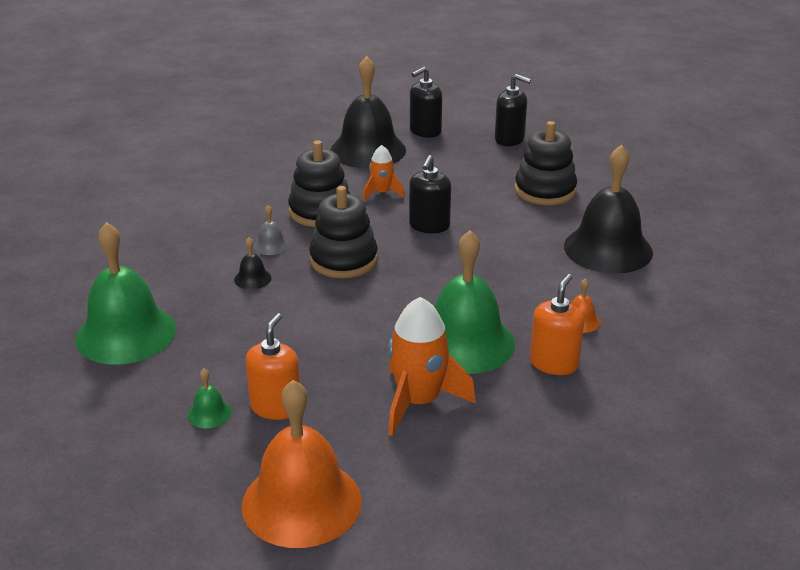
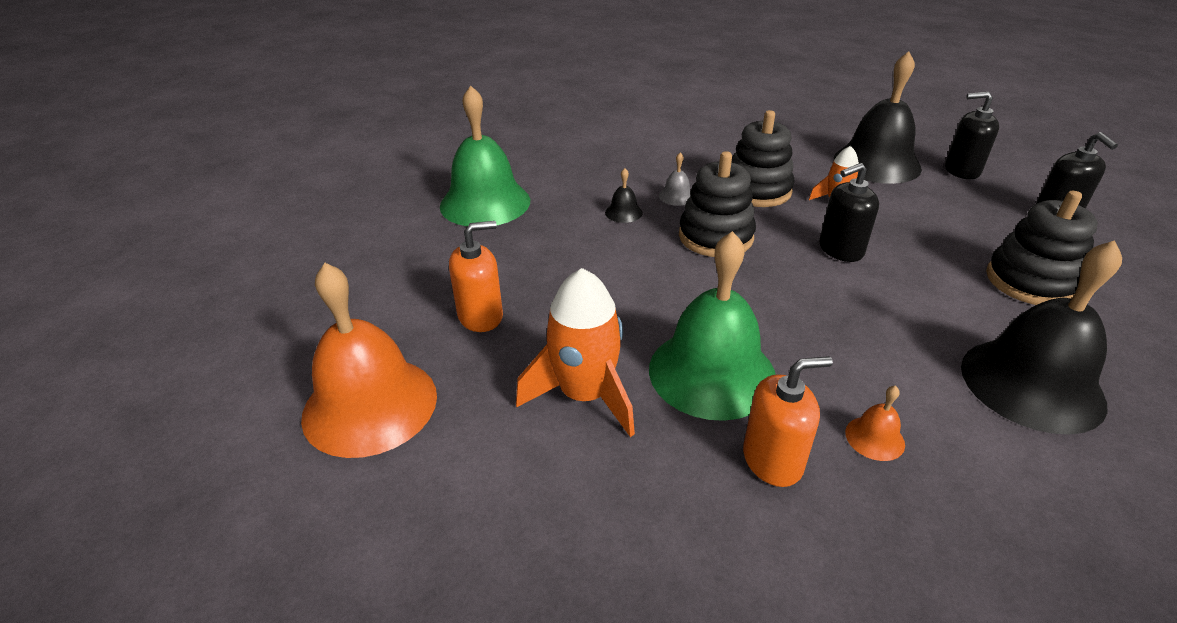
camera: 50 degrees right, 5 degrees up
green bell [187,369,232,428] -> none

